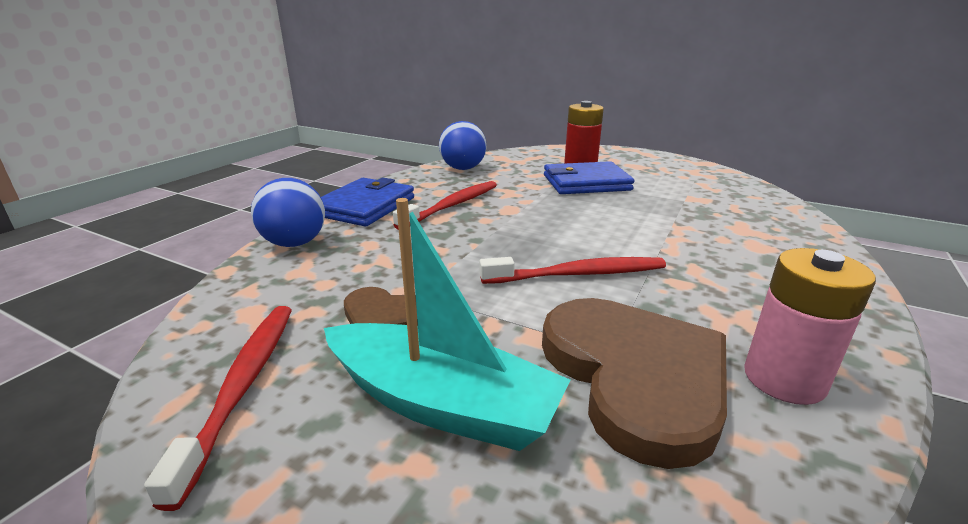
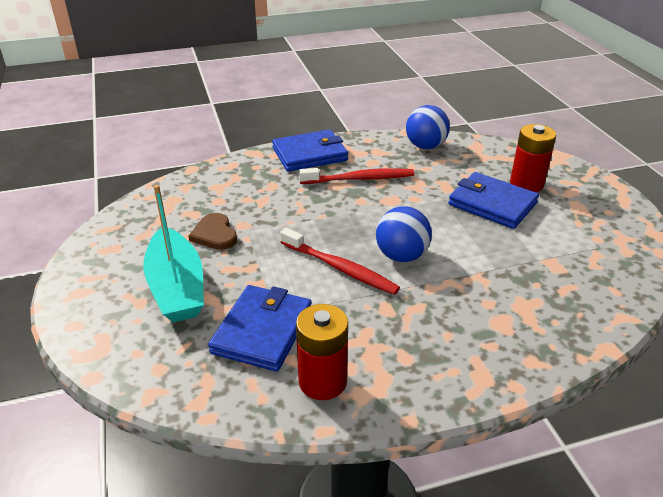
camera: 45 degrees right, 10 degrees up
red toothbrush [144,306,292,511] -> none
blue ball [251,178,325,247] -> blue ball moved to [376,206,432,262]
brown heart [542,298,727,469] -> blue wallet [208,285,312,372]
pink battery [744,248,876,405] -> red battery [296,304,348,400]

